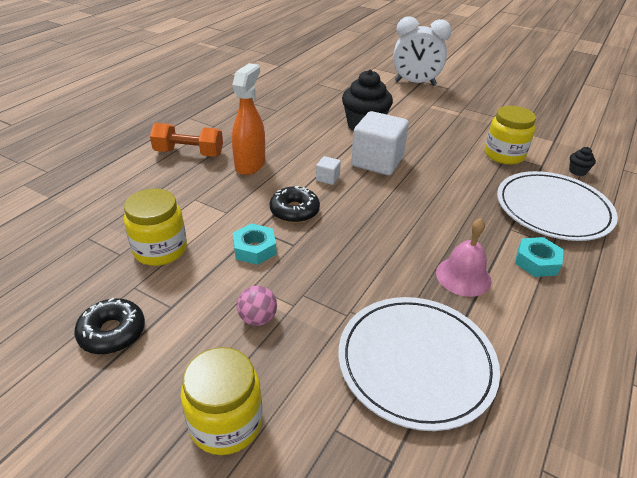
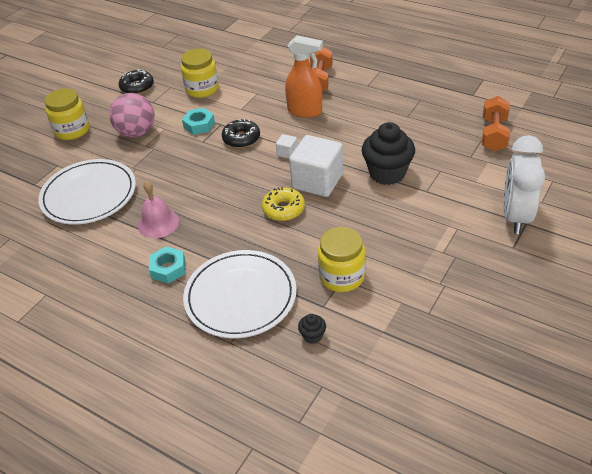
camera: 95 degrees right, 5 degrees up
pink ball [237,285,277,326] -> pink ball [109,93,154,138], size x1.85
none -> yellow donut [262,187,305,221]
none -> orange dumbbell [482,96,510,151]

